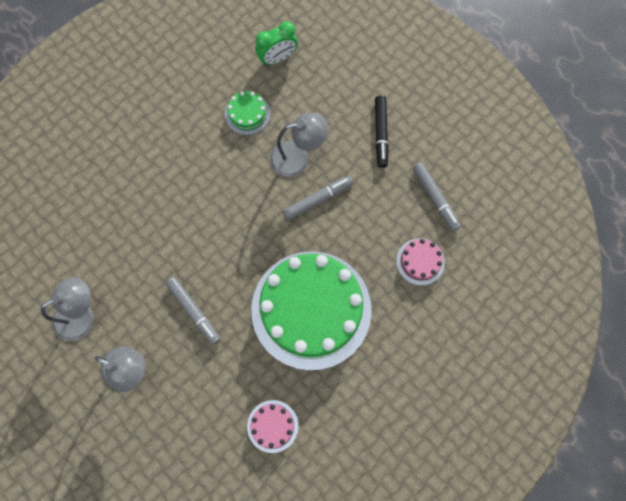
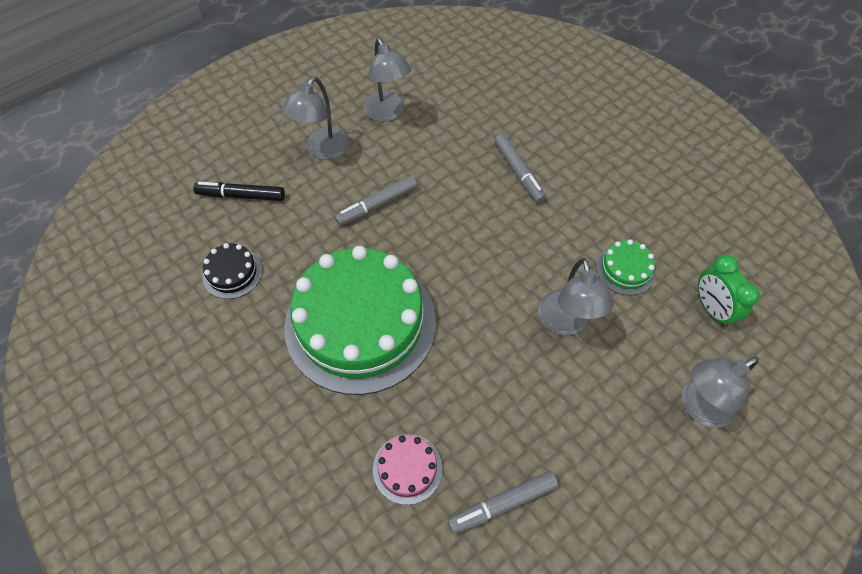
camera: 95 degrees right, 15 degrees down
pink cake [247,400,298,453] -> black cake [202,243,262,299]
grey marker [282,176,353,220] -> grey marker moved to [494,134,546,203]
black marker [375,95,389,168] -> black marker moved to [193,182,285,201]
none -> grey lamp [682,357,759,428]

